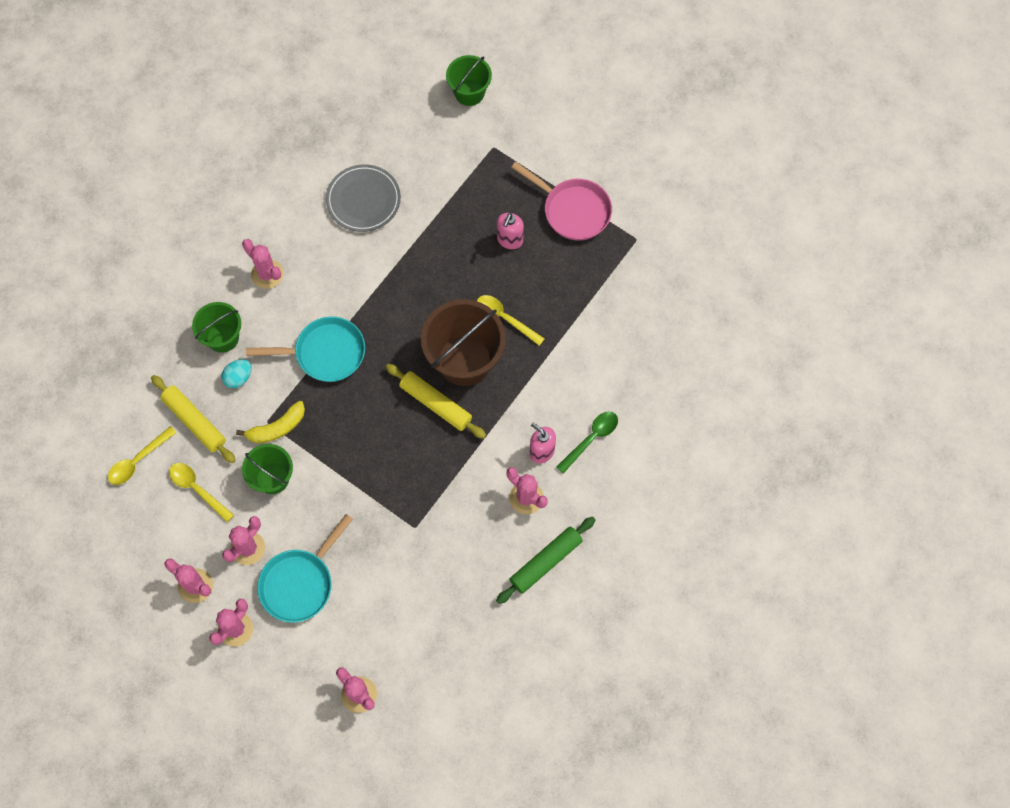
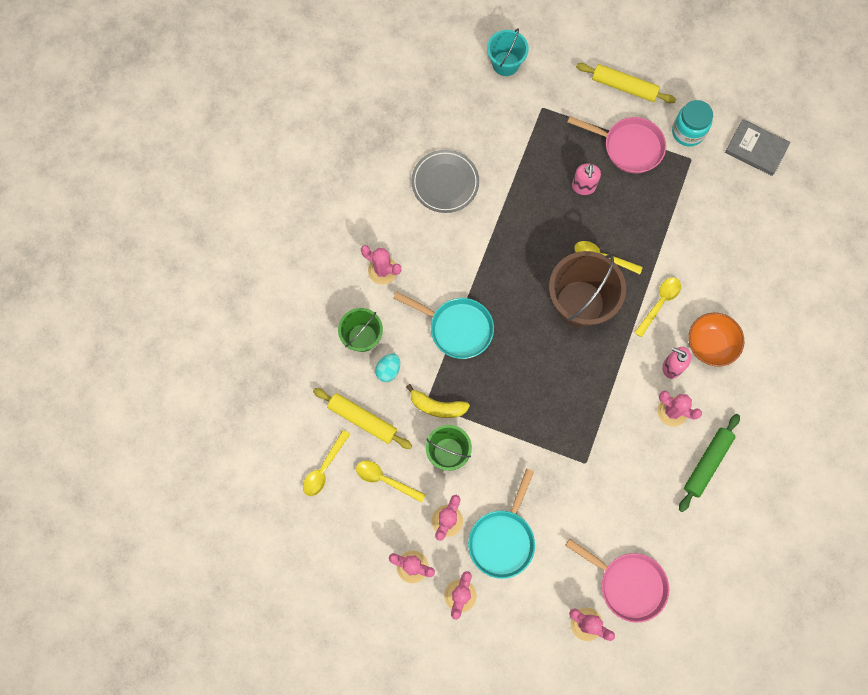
camera: 15 degrees left, 5 degrees up
yellow banana [236,401,305,443] -> yellow banana turned 60 degrees clockwise [406,384,470,418]
turquoise pan [246,316,365,382] -> turquoise pan turned 45 degrees clockwise [393,292,494,359]
yellow rolling pin [386,364,486,439] -> yellow rolling pin moved to [576,63,676,103]
green bucket [446,55,492,106] -> turquoise bucket [487,28,529,76]
green spoon [556,411,618,474] -> orange bowl [688,313,744,367]
none -> pink pan [565,539,669,623]
none -> yellow spoon [634,277,681,338]
none -> turquoise jar [672,100,713,147]
none -> grey book [725,119,790,176]

